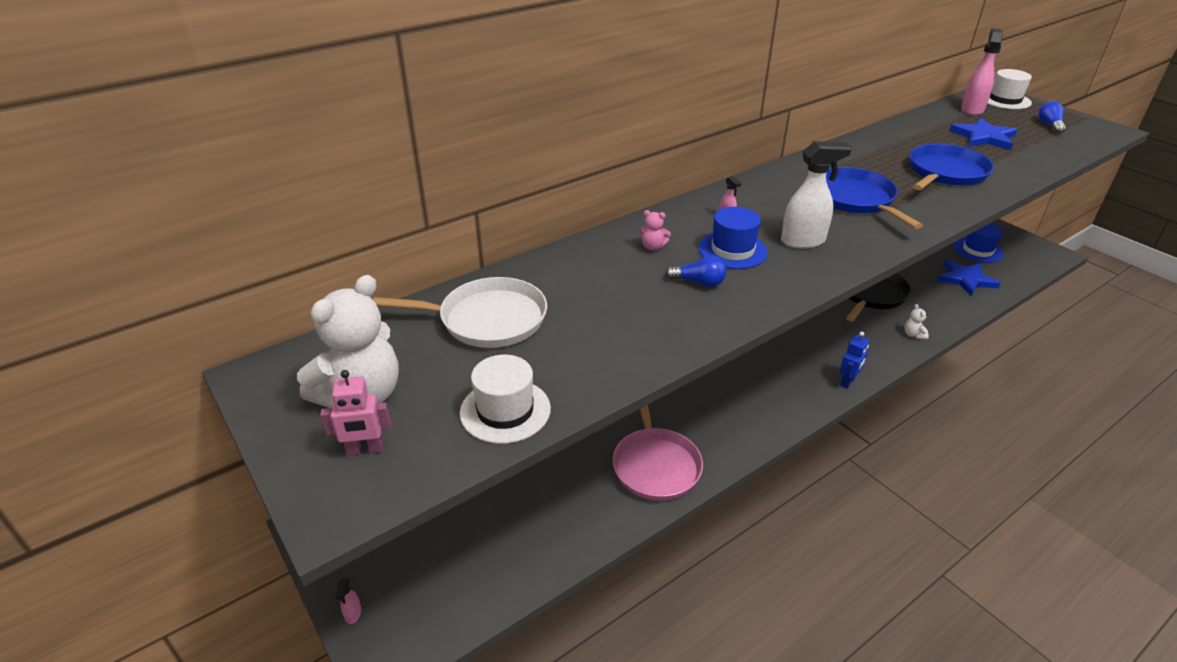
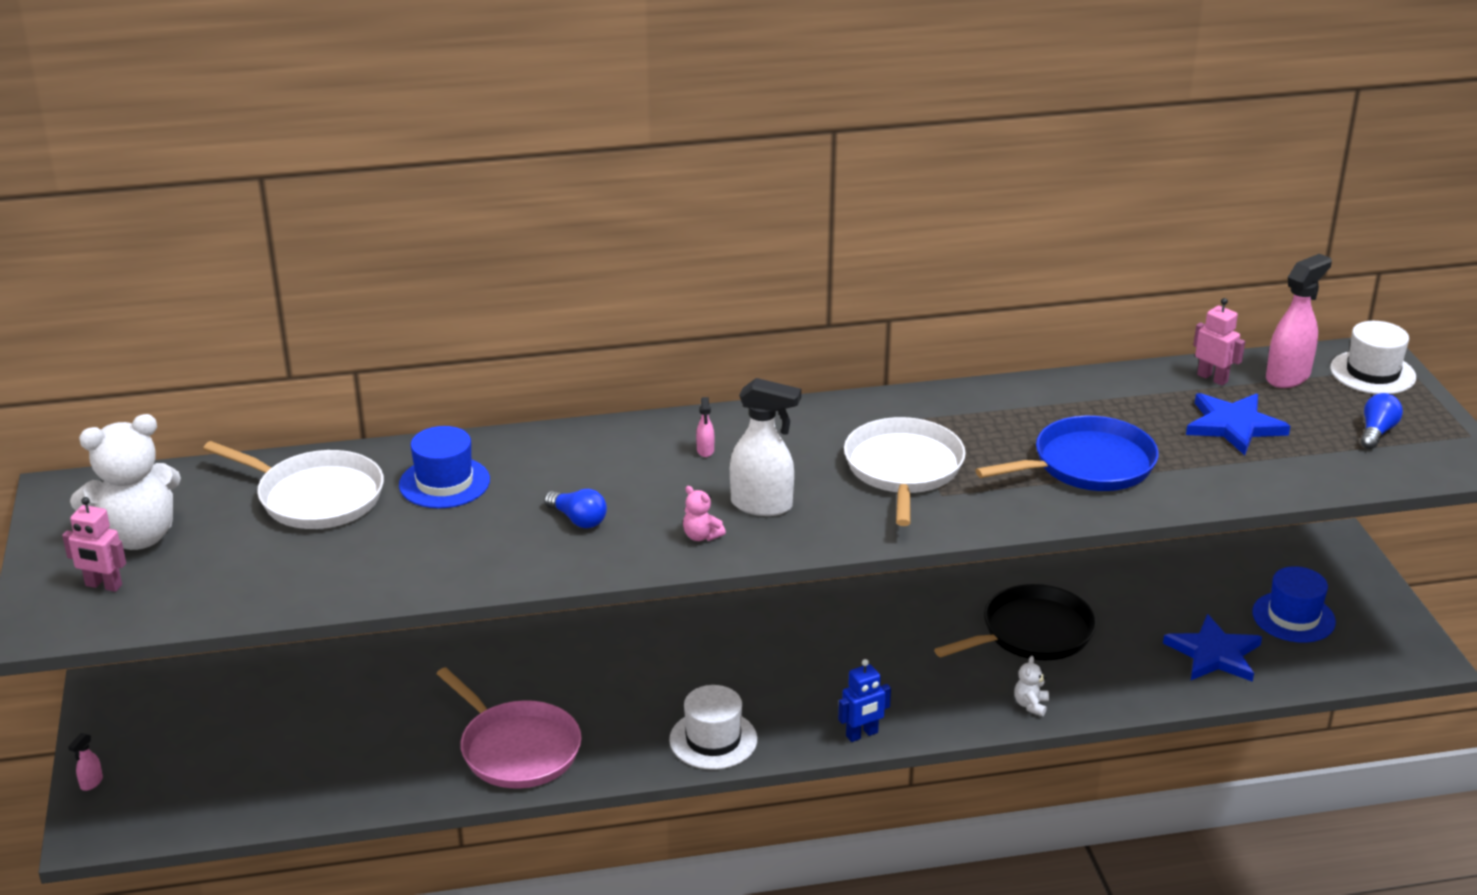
camera: 25 degrees right, 5 degrees down
white hat [460,355,551,444] -> white hat moved to [669,685,757,770]
pink pan [612,405,703,501] -> pink pan turned 60 degrees counterclockwise [436,667,582,789]
pink teddy bear [639,210,671,250] -> pink teddy bear moved to [683,486,726,541]
blue hat [698,207,768,269] -> blue hat moved to [399,426,490,508]
blue pan [826,167,923,229] -> white pan [844,417,966,526]
none -> pink robot [1193,298,1245,386]

